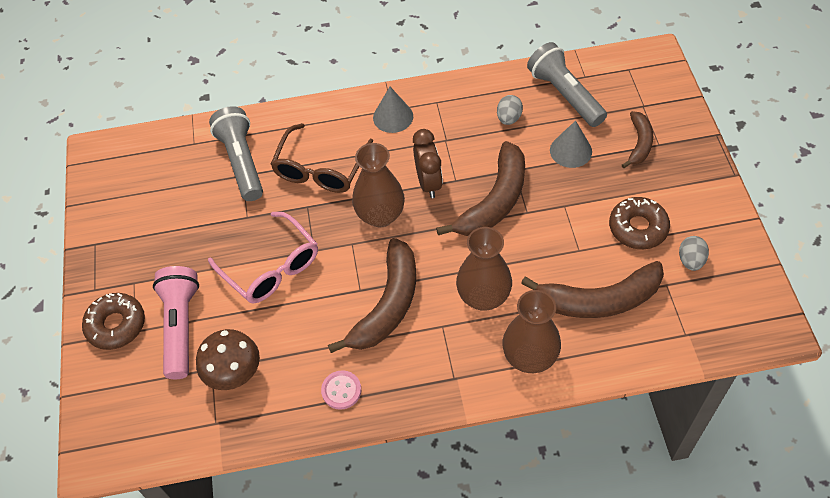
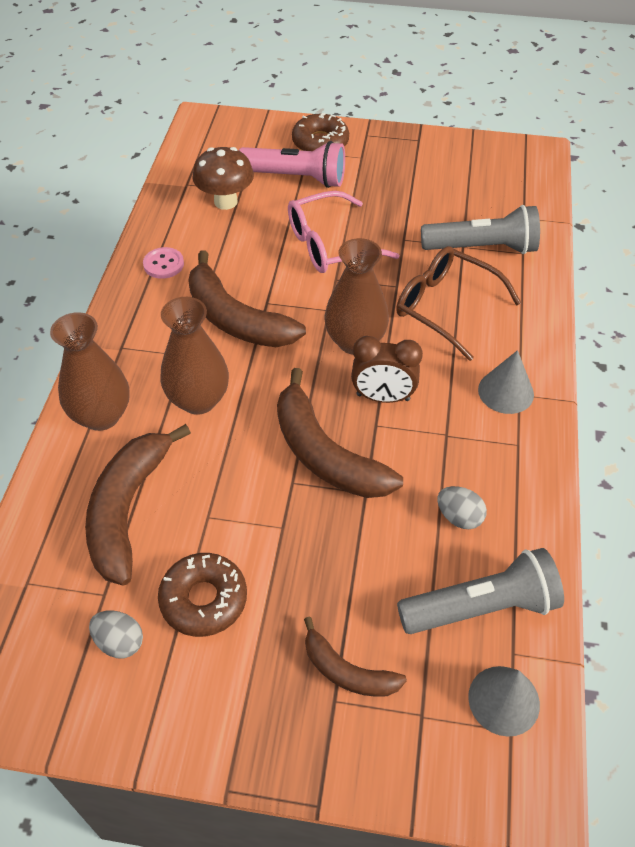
camera: 105 degrees right, 5 degrees down
grey cone [550,120,592,168] -> grey cone moved to [468,666,540,737]

